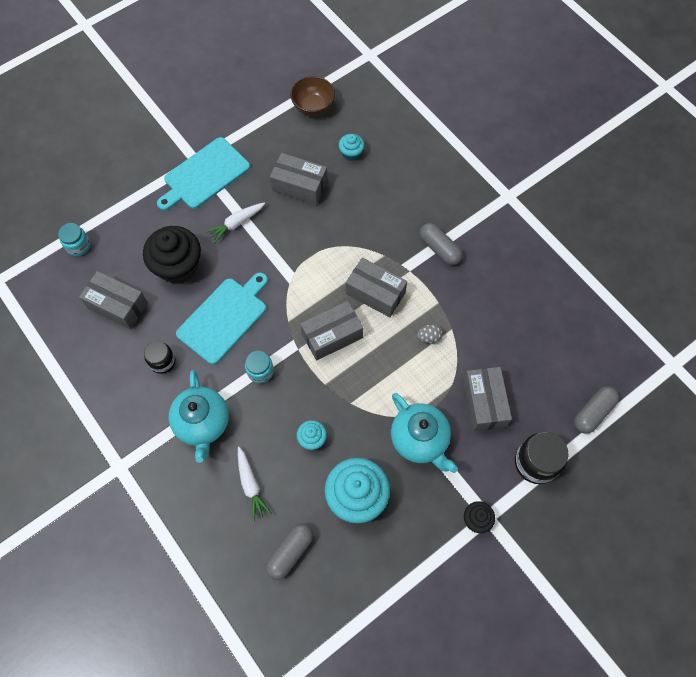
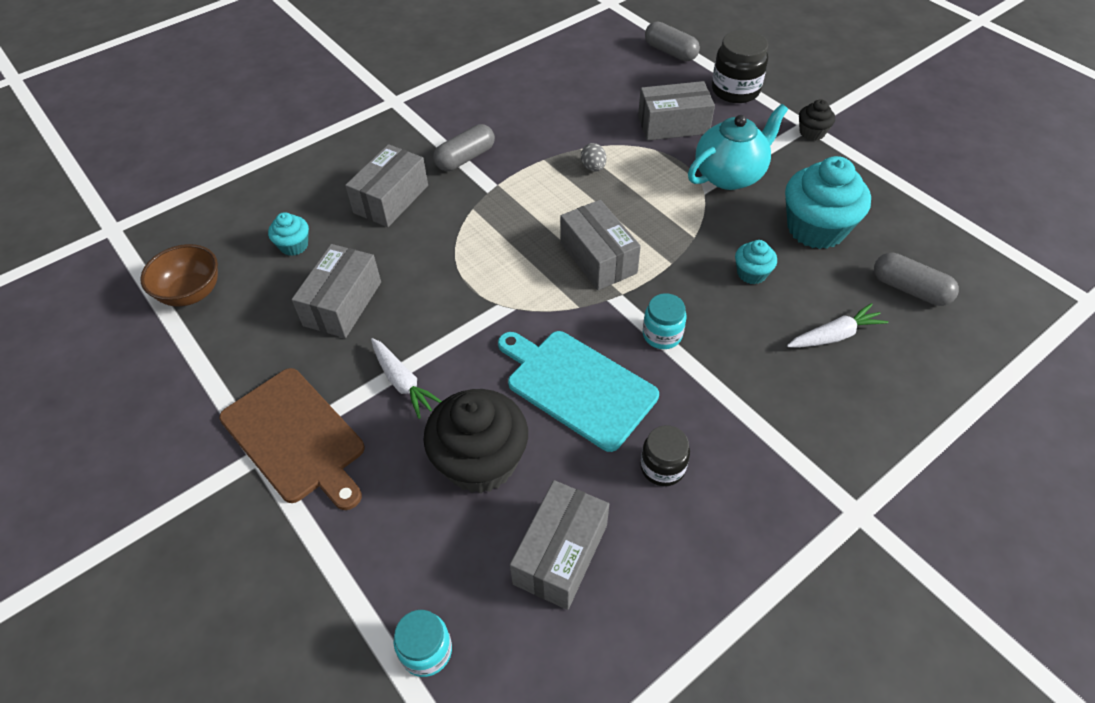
camera: 90 degrees left, 15 degrees down
turquoise cutting board [157,137,250,211] -> brown cutting board [219,368,365,510]
turquoise teapot [169,370,229,463] -> none
grey box [346,258,407,317] -> grey box moved to [345,144,428,227]

